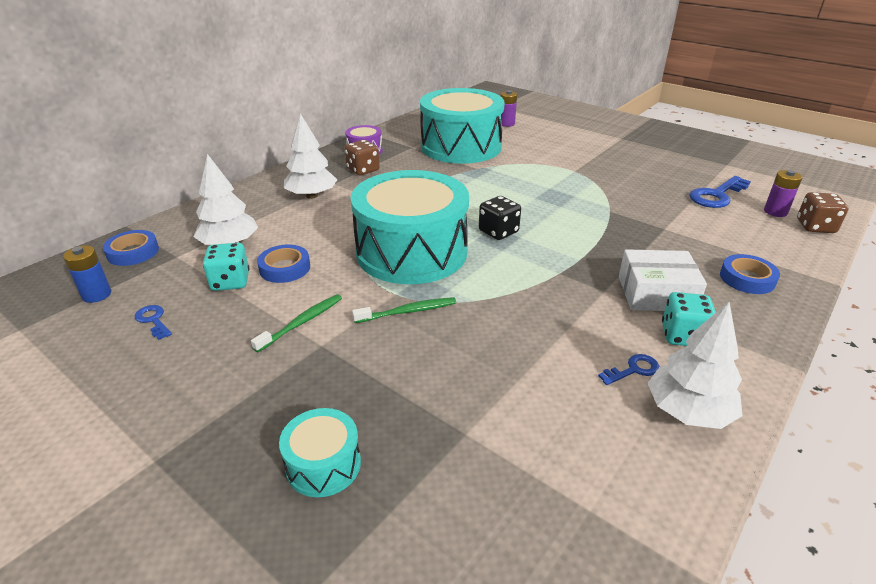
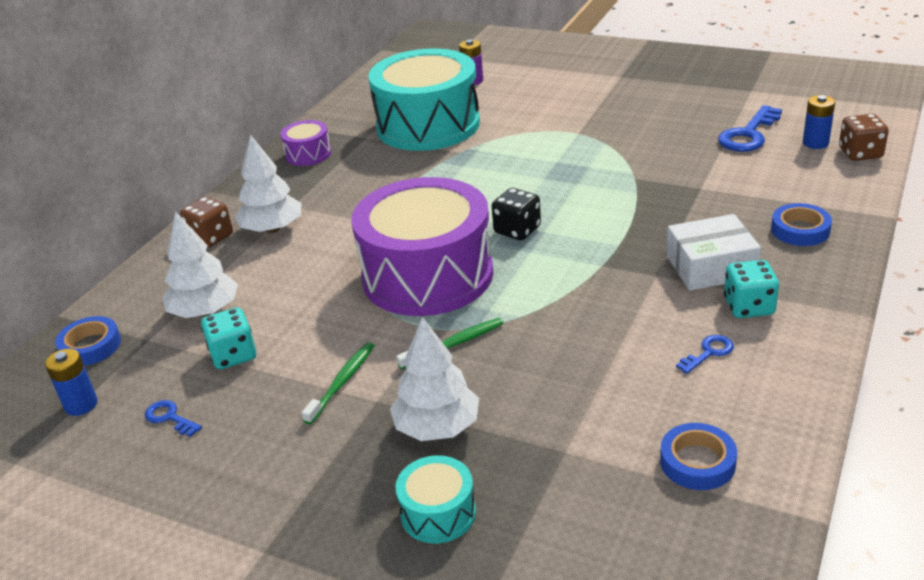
camera: 10 degrees left, 0 degrees up
blue tape [257,244,310,283] -> blue tape moved to [660,423,737,490]
brown dice [345,140,380,175] -> brown dice moved to [180,197,233,248]
turquoise drum [350,170,469,284] -> purple drum [351,177,493,316]
white tree [648,302,743,429] -> white tree moved to [390,317,479,441]
purple battery [764,170,802,217] -> blue battery [803,95,835,149]

